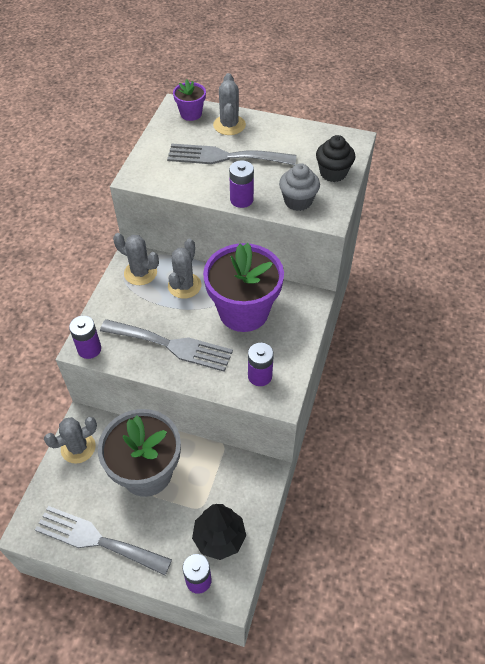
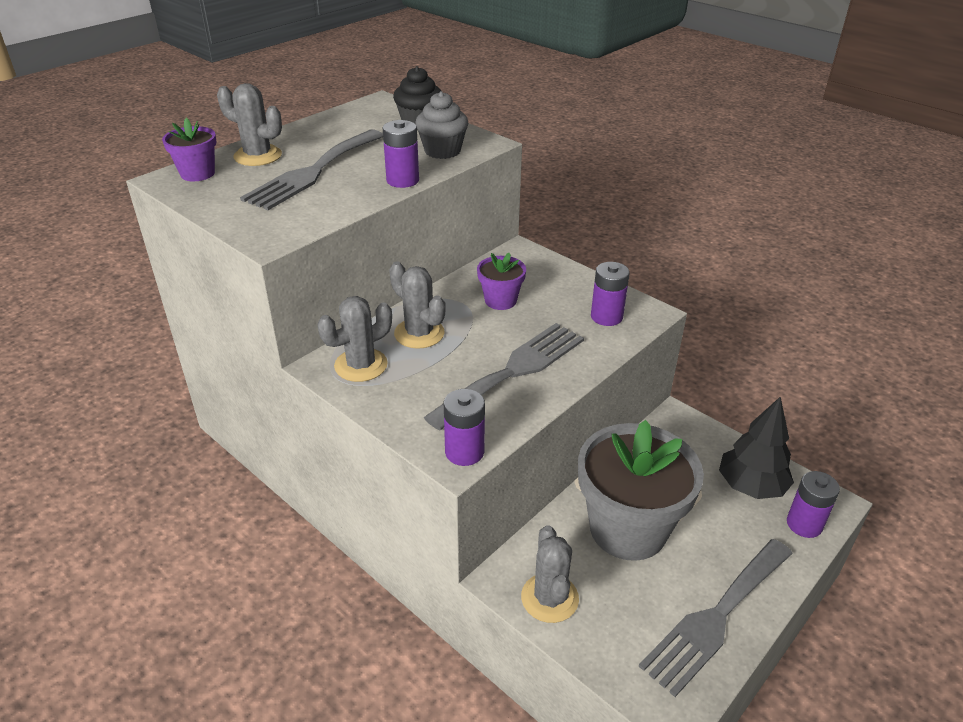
camera: 65 degrees left, 15 degrees down
purple flower pot [203,243,284,332] -> purple flower pot [477,253,526,310], size x0.47

